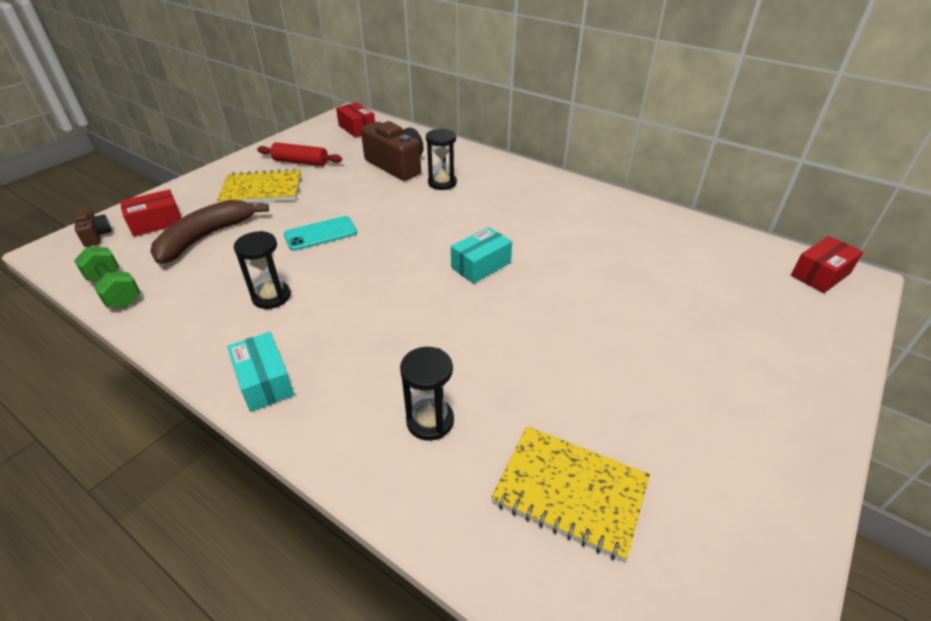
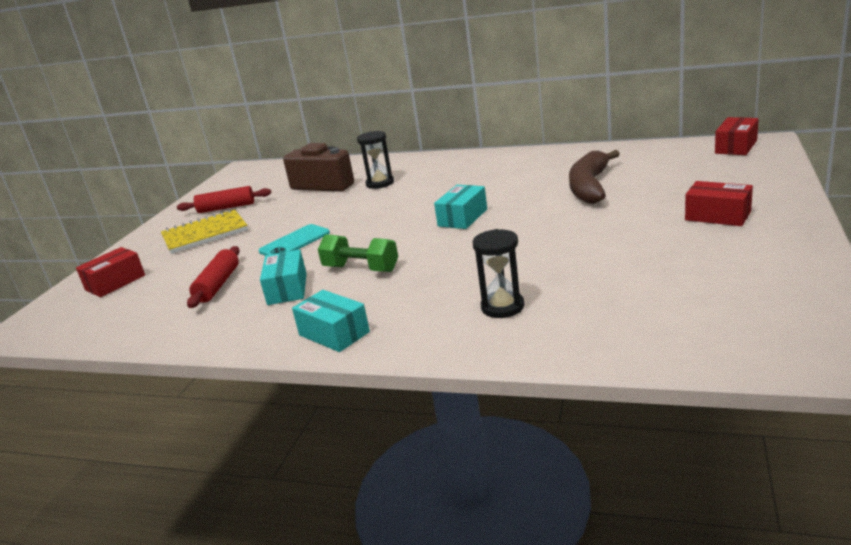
camera: 15 degrees left, 15 degrees down
green dumbbell [74,247,141,307] -> green dumbbell moved to [318,234,398,272]
brown camera [75,208,112,247] -> none
brown banana [150,200,269,264] -> brown banana moved to [569,150,620,204]
black hourglass [234,231,291,309] -> turquoise box [260,249,307,305]
red box [336,102,375,138] -> red box moved to [685,181,753,226]
yellow notebook [491,426,650,562] -> none
none -> red rolling pin [187,246,239,308]

